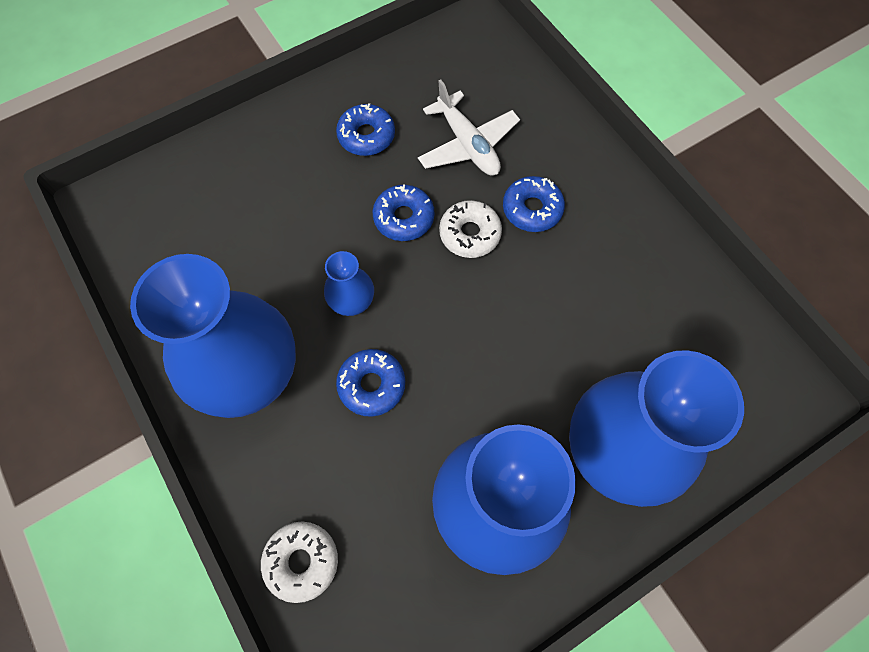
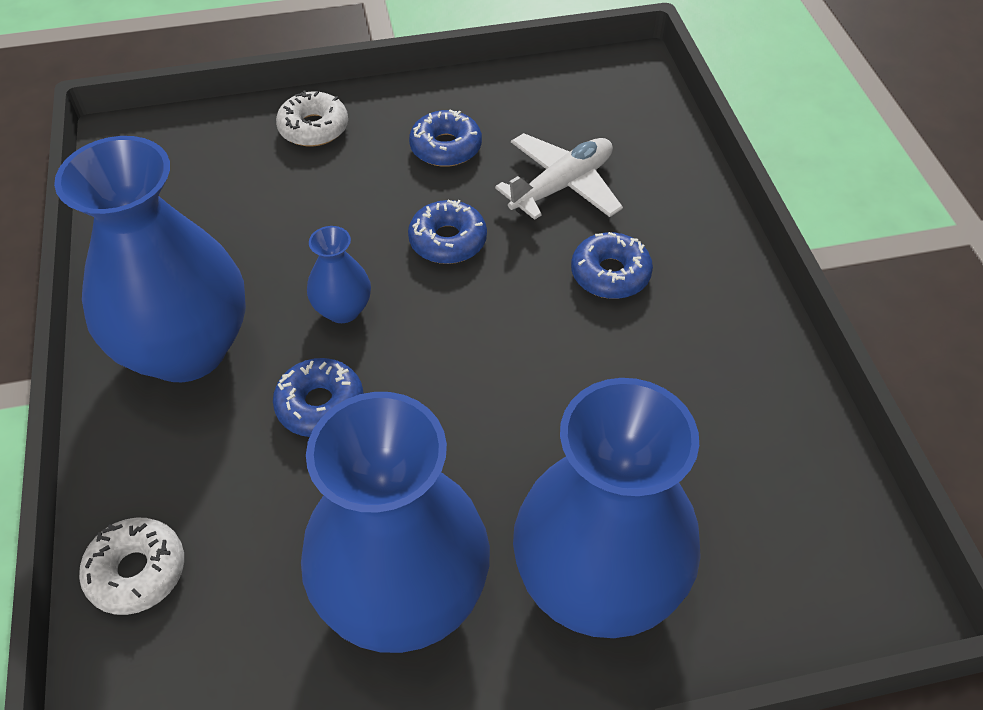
camera: 20 degrees right, 15 degrees down
white plane [418,79,520,176] -> white plane turned 120 degrees counterclockwise [495,133,623,220]
white donut [439,200,502,258] -> white donut moved to [276,91,348,147]

